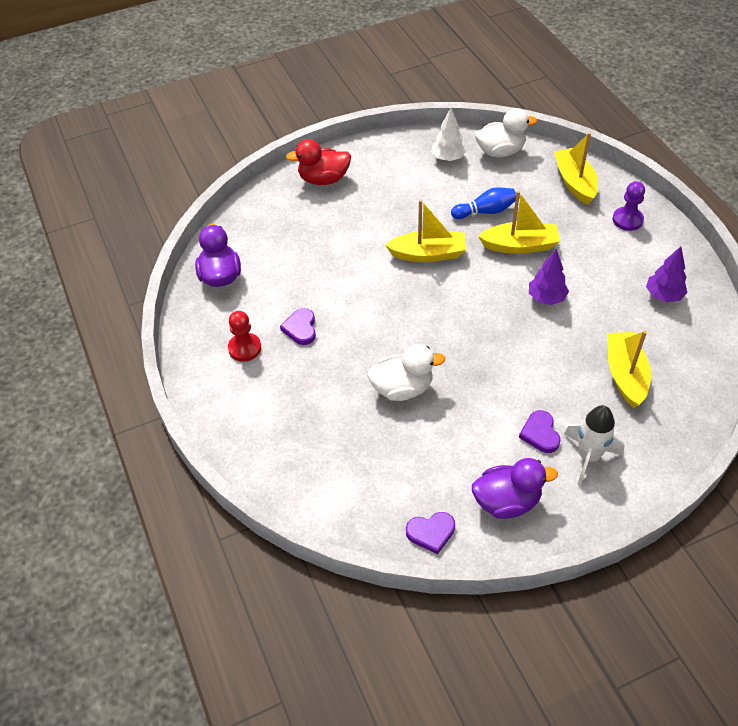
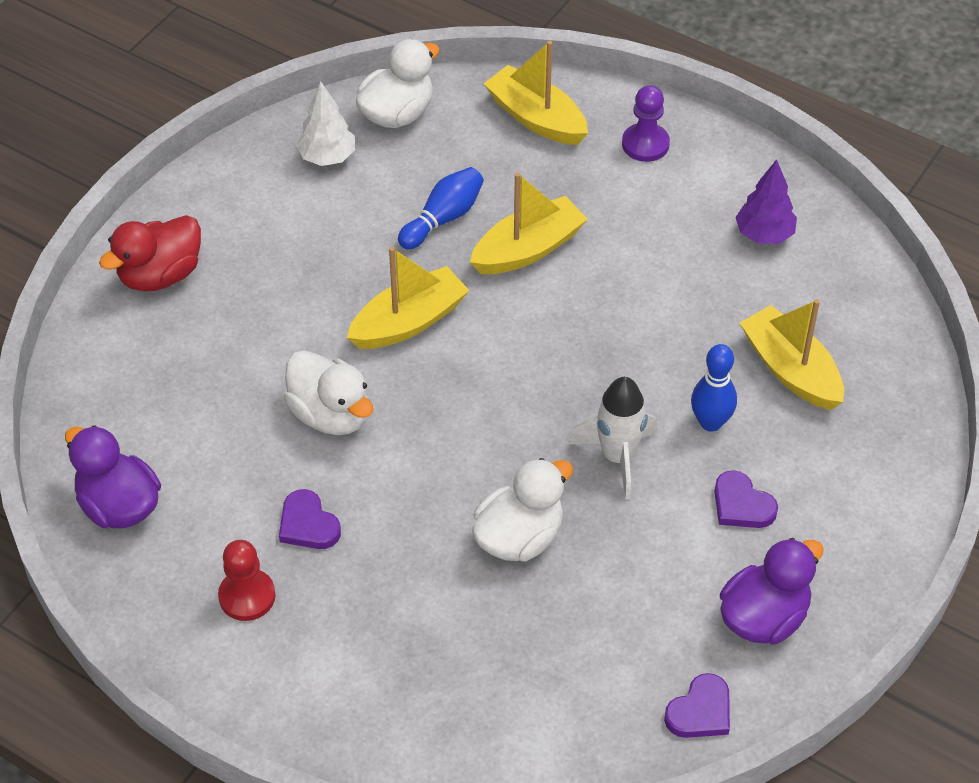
camera: 35 degrees left, 0 degrees up
purple tree [529,249,569,305] -> none
white rocket [564,405,625,485] -> white rocket moved to [570,377,658,500]
none -> white duck [284,350,373,435]
none -> blue bowling pin [691,344,737,432]

